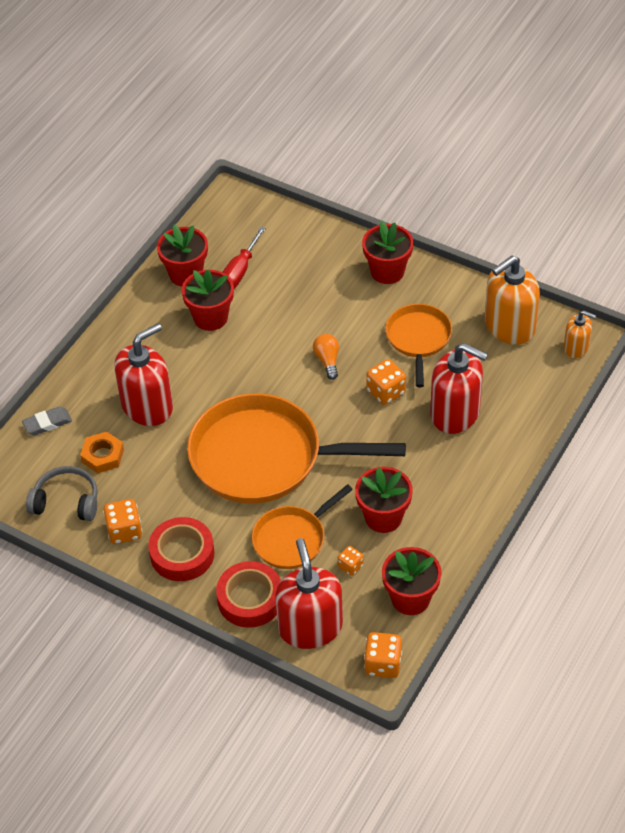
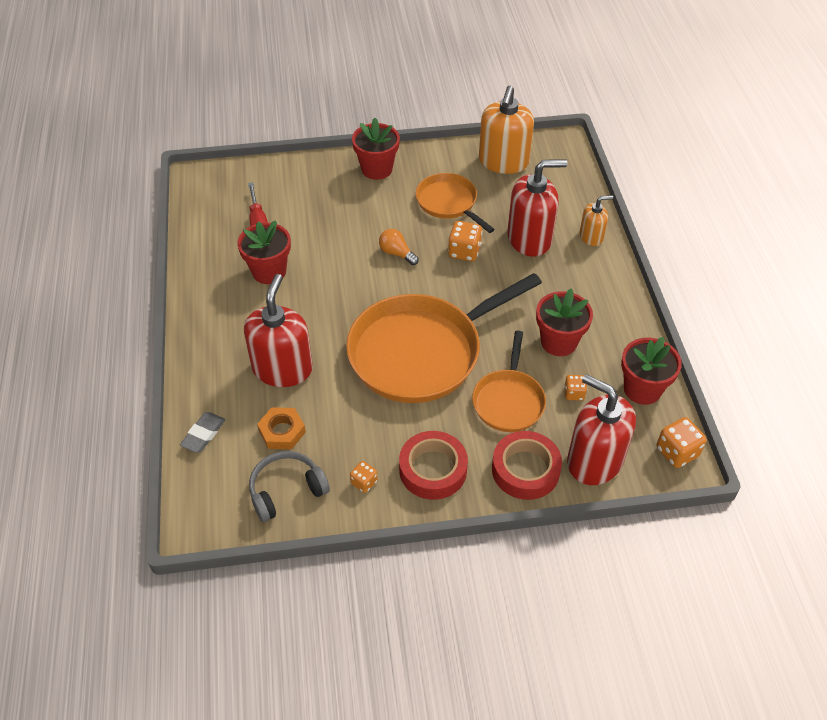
camera: 40 degrees left, 0 degrees up
orange dice [103,499,142,544] -> orange dice [350,461,378,493], size x0.60
red flower pot [157,224,208,287] -> none
orange soap dispenser [564,310,596,358] -> orange soap dispenser moved to [579,195,613,246]

